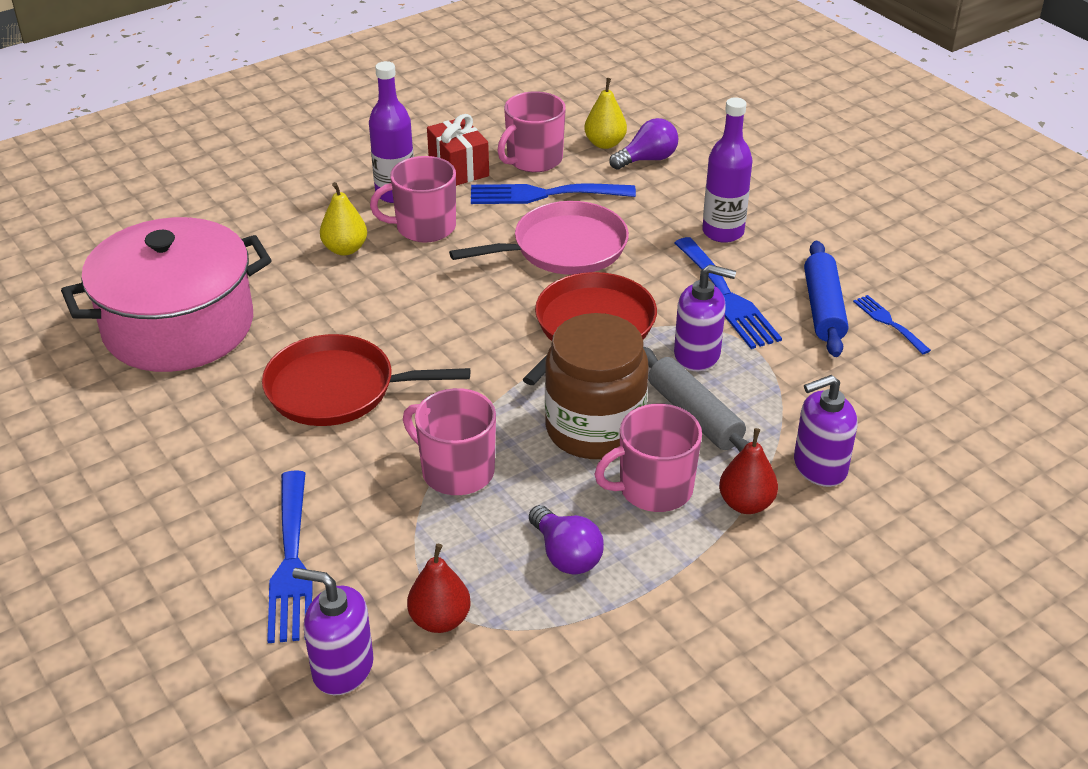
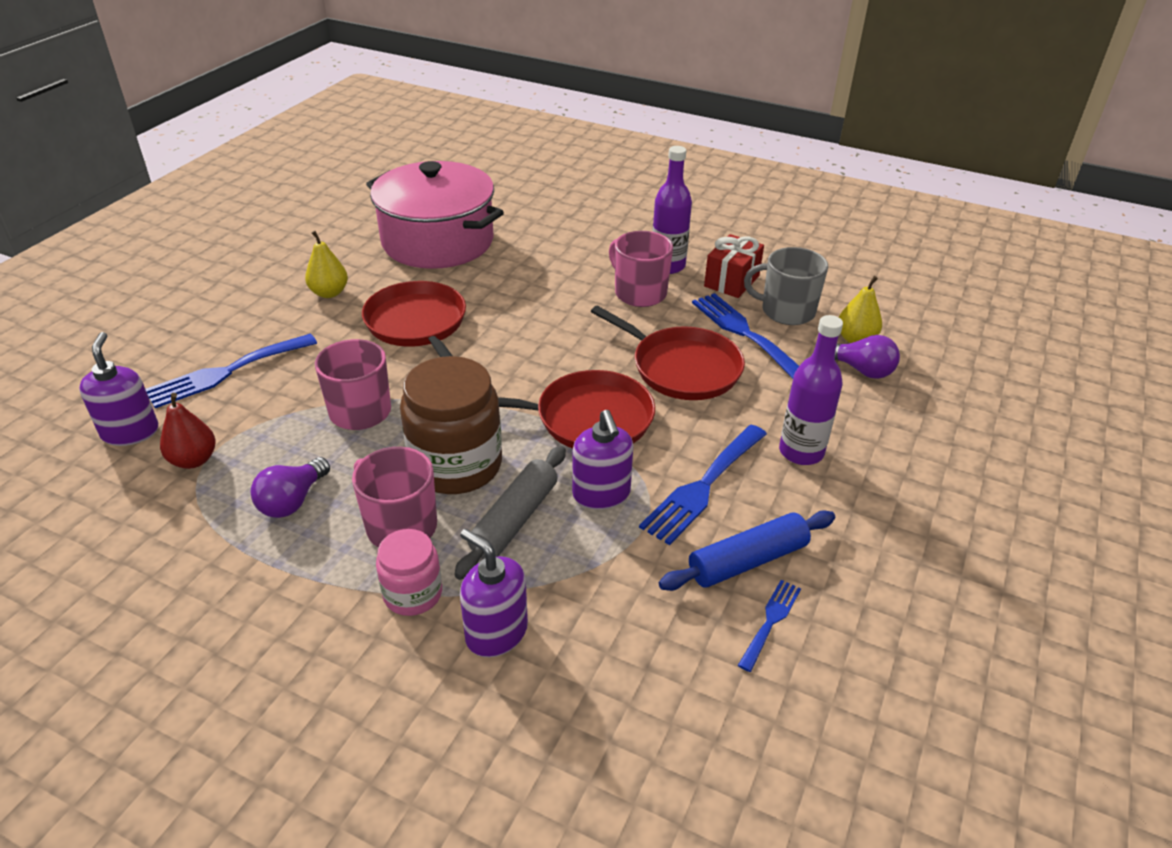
camera: 60 degrees right, 0 degrees up
yellow pear [320,182,367,256] -> yellow pear moved to [305,231,348,298]
pink pan [449,201,629,275] -> red pan [591,306,745,400]
pink mug [497,91,566,172] -> grey mug [744,247,828,325]
red pear [719,428,778,514] -> pink jar [376,529,442,616]

